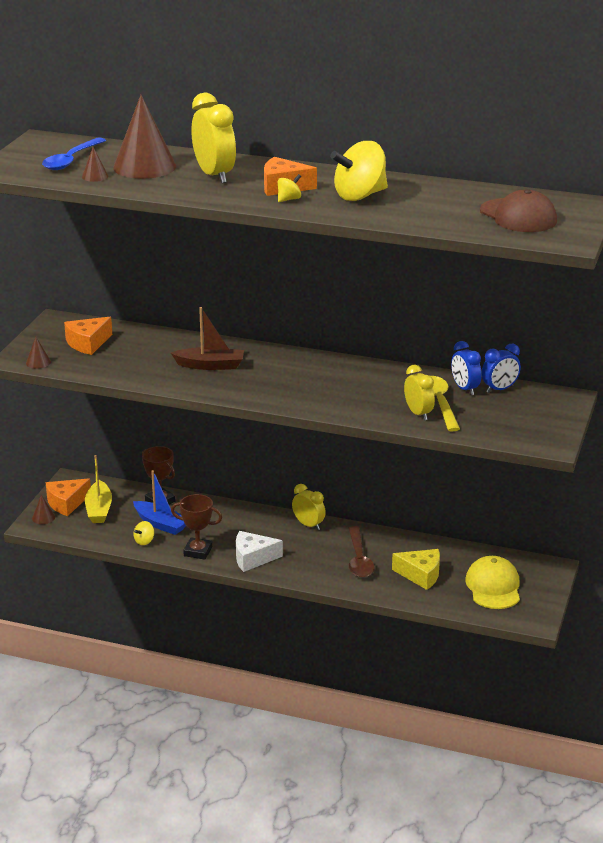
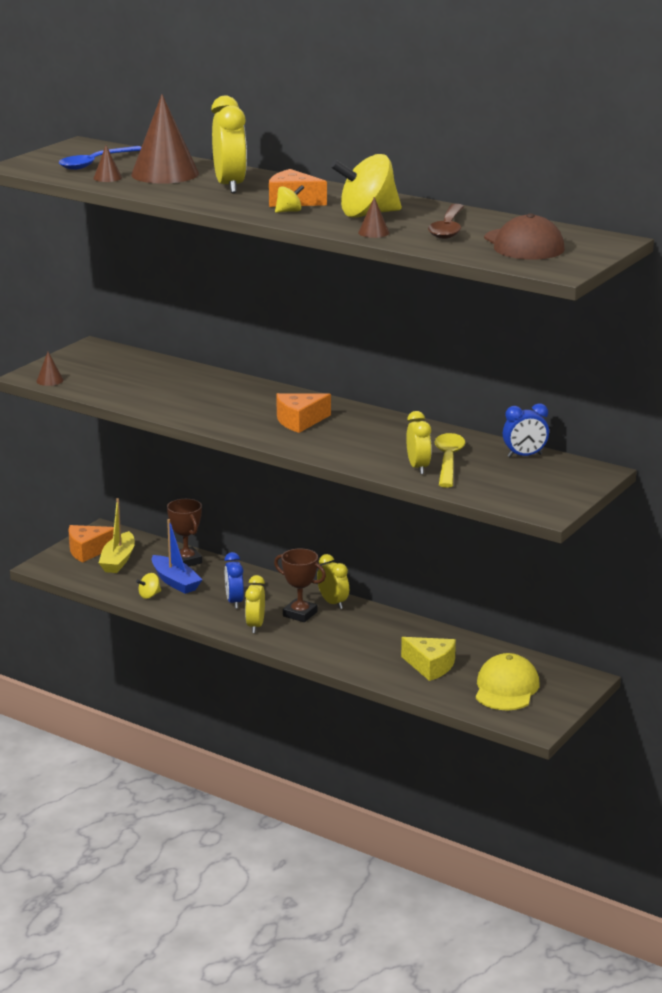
camera: 15 degrees right, 5 degrees down
brown cone [32,495,55,524] -> brown cone moved to [358,197,389,238]
orange cheese [64,317,112,355] -> orange cheese moved to [276,393,331,433]
brown boat [171,307,244,370] -> none
brown trophy [171,494,222,559] -> brown trophy moved to [274,549,326,622]
white cheese [236,531,283,572] -> yellow clock [245,575,265,633]
brown spoon [349,526,374,578] -> brown spoon moved to [428,204,464,239]
blue clock [451,341,482,395] -> blue clock moved to [224,552,244,609]

